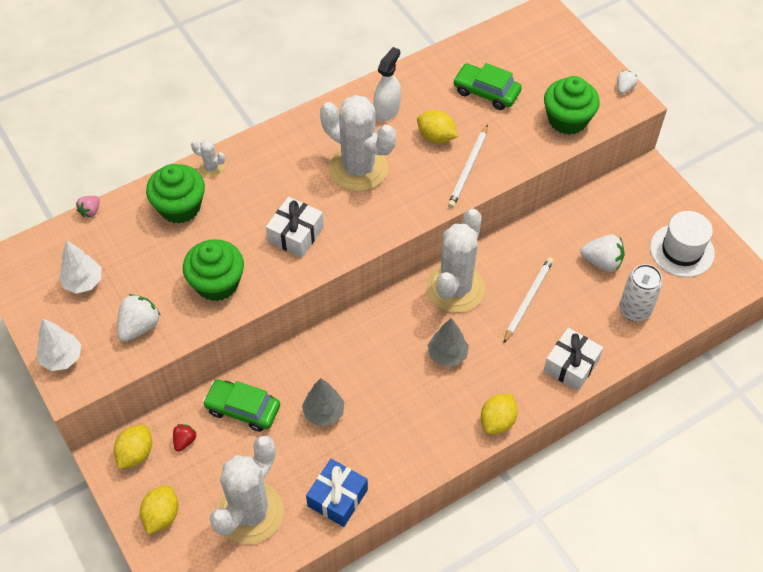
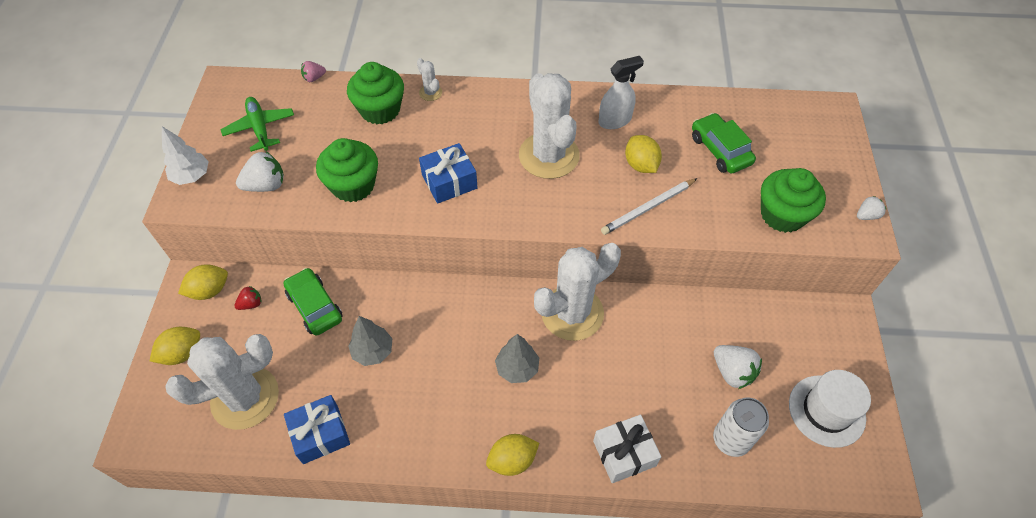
camera: 35 degrees right, 0 degrees up
white tree [59,240,101,294] -> green plane [221,97,294,152]
white gift [266,197,324,258] -> blue gift [419,143,477,204]
white pencil [503,257,554,344] -> none

